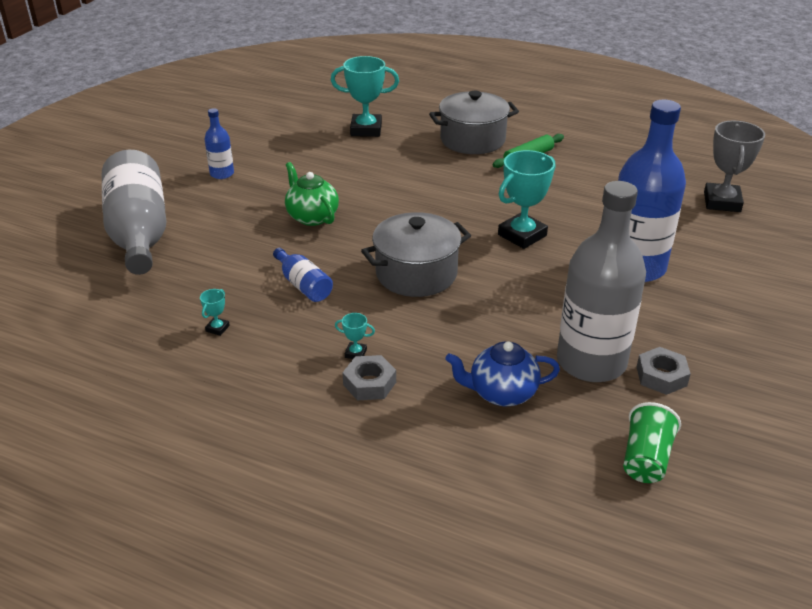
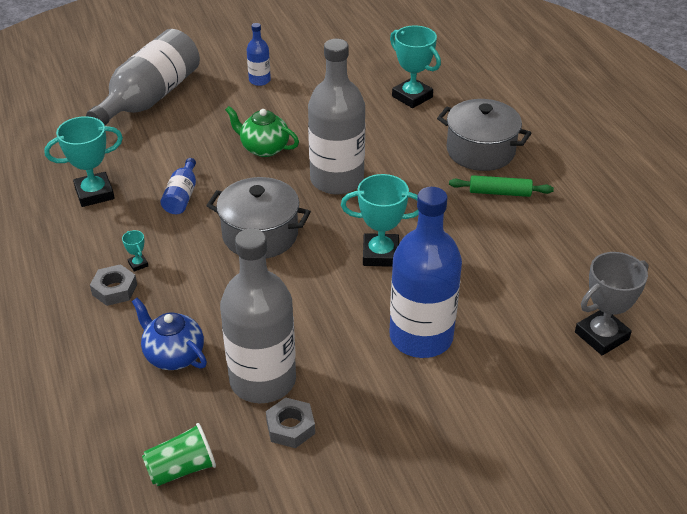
camera: 45 degrees right, 5 degrees up
turquoise trophy [200,289,230,336] -> turquoise trophy [44,116,123,207], size x2.31
green teapot [285,162,339,226] -> green teapot turned 75 degrees counterclockwise [225,106,299,157]
none -> grey bottle [308,39,365,194]

